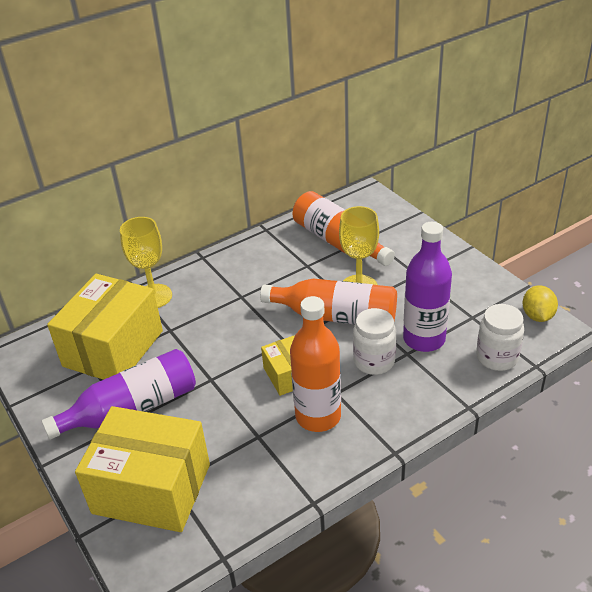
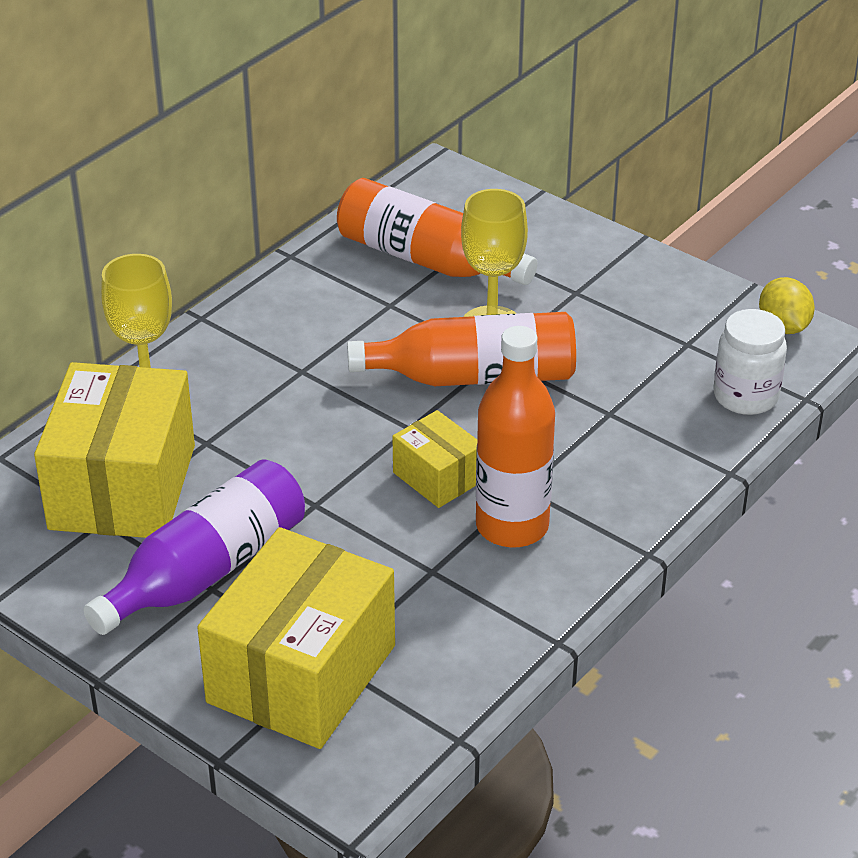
camera: 20 degrees left, 0 degrees up
yellow box [75,406,210,532] -> yellow box turned 60 degrees counterclockwise [197,527,395,749]
white jar [353,308,396,375] -> none
purple bottle [403,222,452,352] -> none

